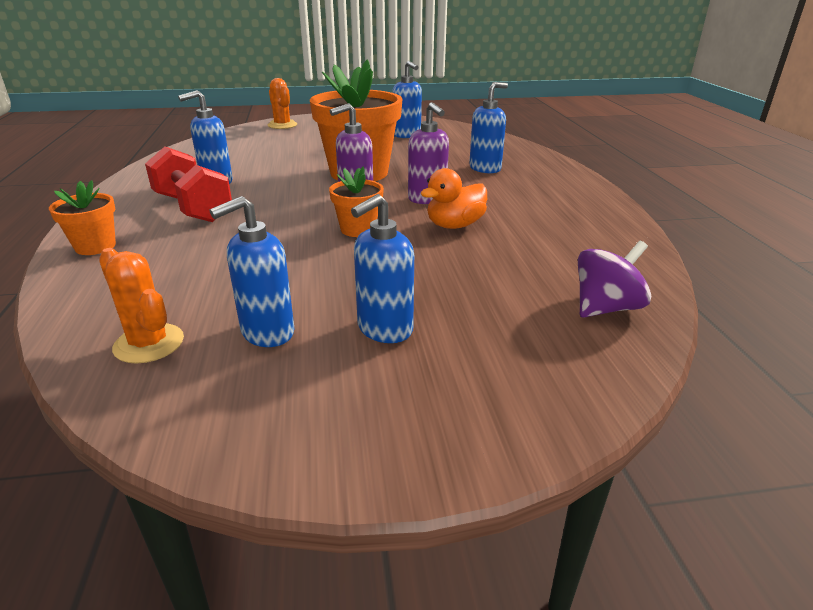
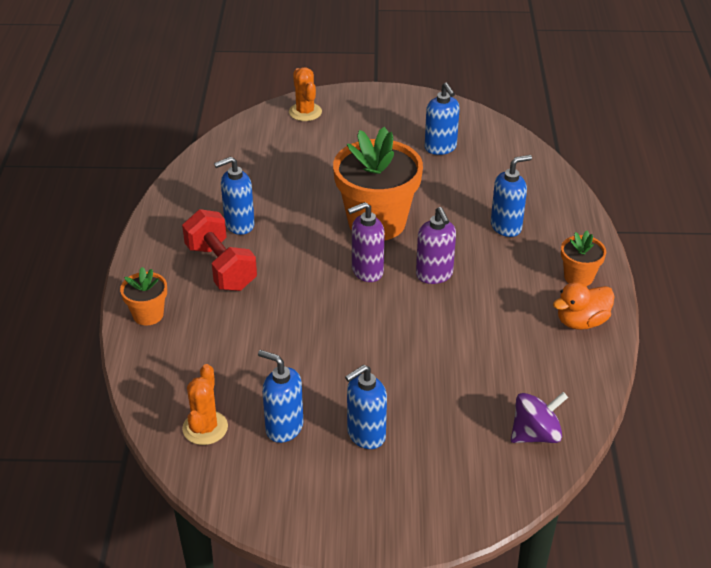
camera: 10 degrees right, 10 degrees up
orange cactus [99,248,184,364] -> orange cactus turned 45 degrees clockwise [182,364,228,445]
blue soap dispenser [209,196,295,347] -> blue soap dispenser turned 60 degrees clockwise [258,350,303,443]
orange flower pot [329,166,384,237] -> orange flower pot moved to [561,231,606,286]
orange duck [420,168,487,229] -> orange duck moved to [553,282,614,330]

